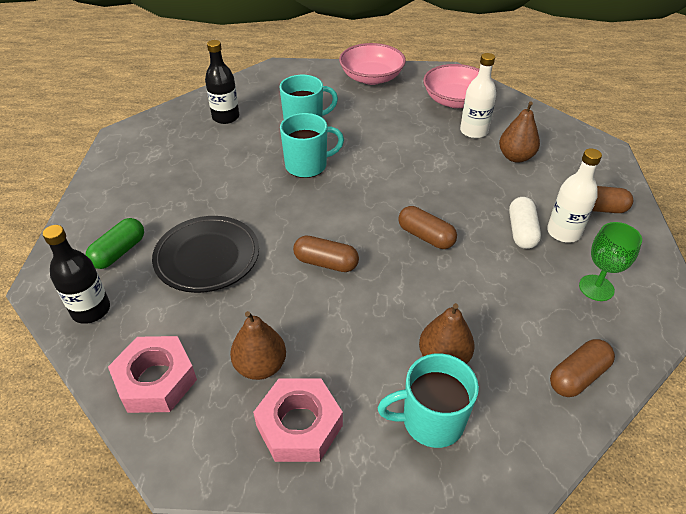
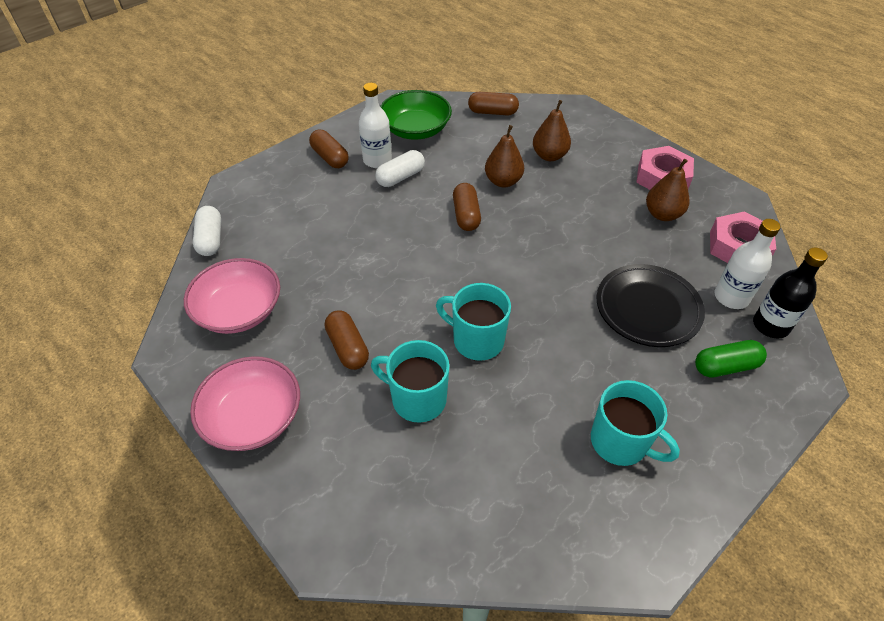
camera: 135 degrees left, 5 degrees up
black bottle [205,40,239,124] -> none
brown capsule [293,235,359,272] -> brown capsule moved to [325,311,369,370]
turquoise mug [377,353,479,448] -> turquoise mug moved to [591,380,680,466]
white bottle [460,53,496,138] -> white bottle moved to [715,219,781,309]
brown pear [499,101,540,163] -> brown pear moved to [485,125,524,187]
green goblet [579,222,642,301] -> green bowl [380,90,452,140]
none -> white capsule [193,206,221,256]

